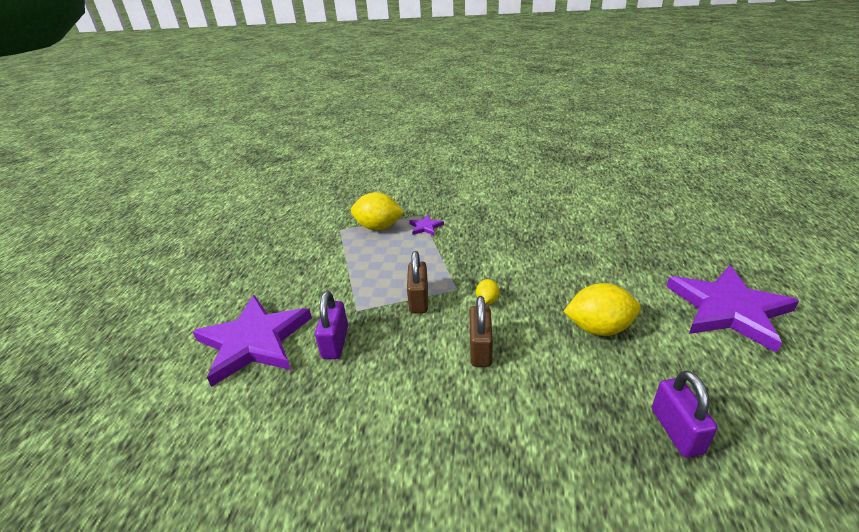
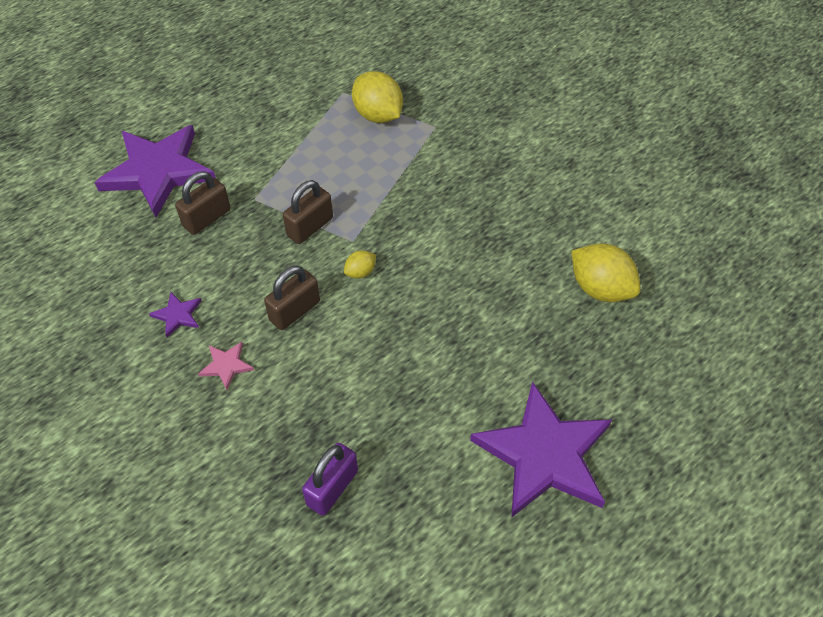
camera: 40 degrees right, 20 degrees up
purple padlock [315,291,348,359] -> brown padlock [175,171,230,235]
purple star [409,215,444,236] -> purple star moved to [149,292,201,337]
yellow lemon [563,283,641,336] -> yellow lemon moved to [571,243,641,302]
none -> pink star [198,342,254,390]

